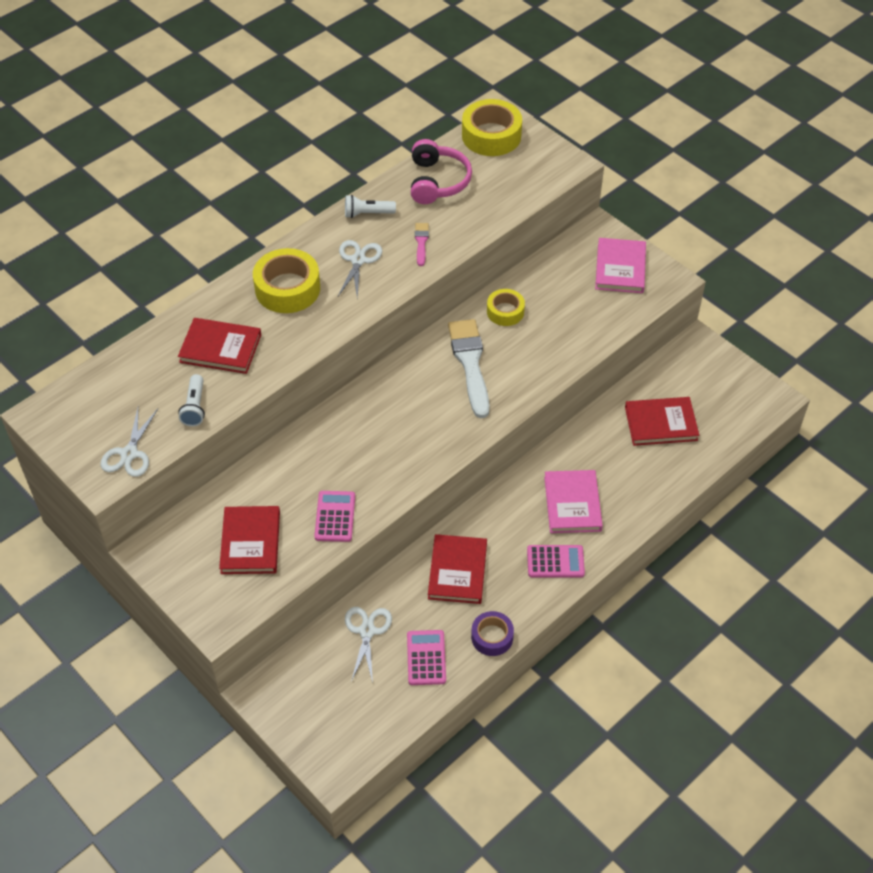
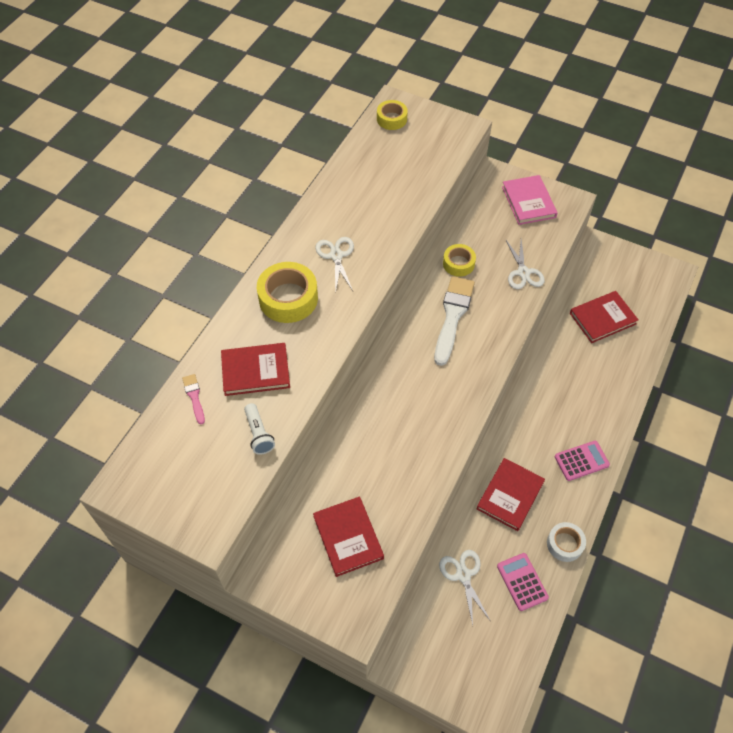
camera: 20 degrees left, 5 degrees up
white scissors [100,408,158,477] -> white scissors moved to [505,239,545,289]
pink calculator [314,491,355,542] -> none
white flashlight [345,195,396,218] -> none
pink headphones [411,139,472,204] -> none
pink brush [415,223,429,266] -> pink brush moved to [182,374,205,424]
red book [428,534,487,604] -> red book turned 45 degrees clockwise [476,458,545,531]
white brush [448,319,490,418] -> white brush turned 45 degrees clockwise [434,276,475,366]
yellow tape [462,99,522,156] -> yellow tape [377,100,408,130], size x0.60
purple tape [471,611,514,656] -> white tape [547,522,586,562]
pink book [544,470,603,533] -> none

